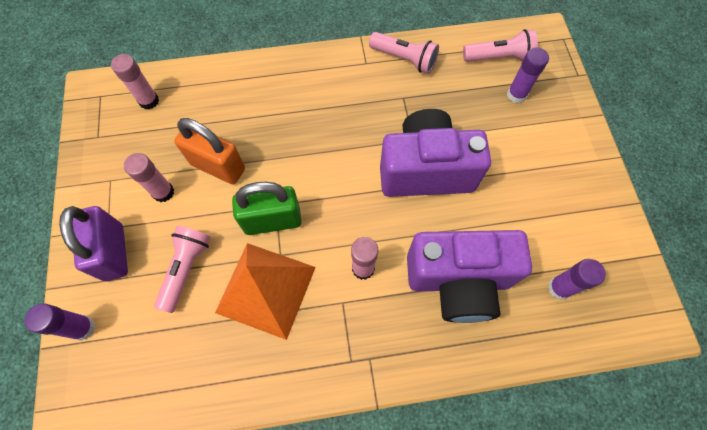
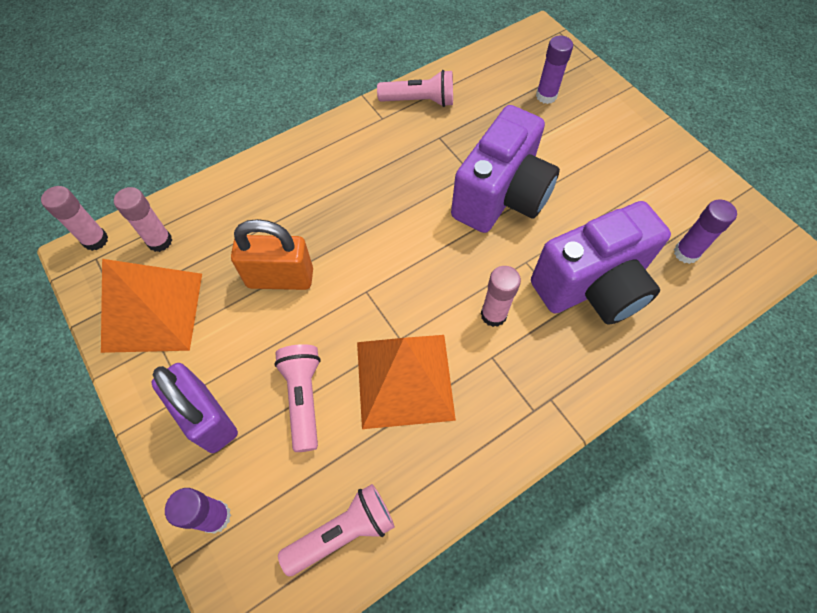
camera: 25 degrees left, 5 degrees down
pink glue stick [124,153,174,202] -> pink glue stick moved to [41,186,108,251]
green padlock [232,182,302,235] -> none
purple camera [380,109,491,197] -> purple camera turned 150 degrees clockwise [451,105,560,233]
pink flashlight [463,29,538,62] -> pink flashlight moved to [278,484,395,576]
none -> orange pyramid [101,259,202,353]

